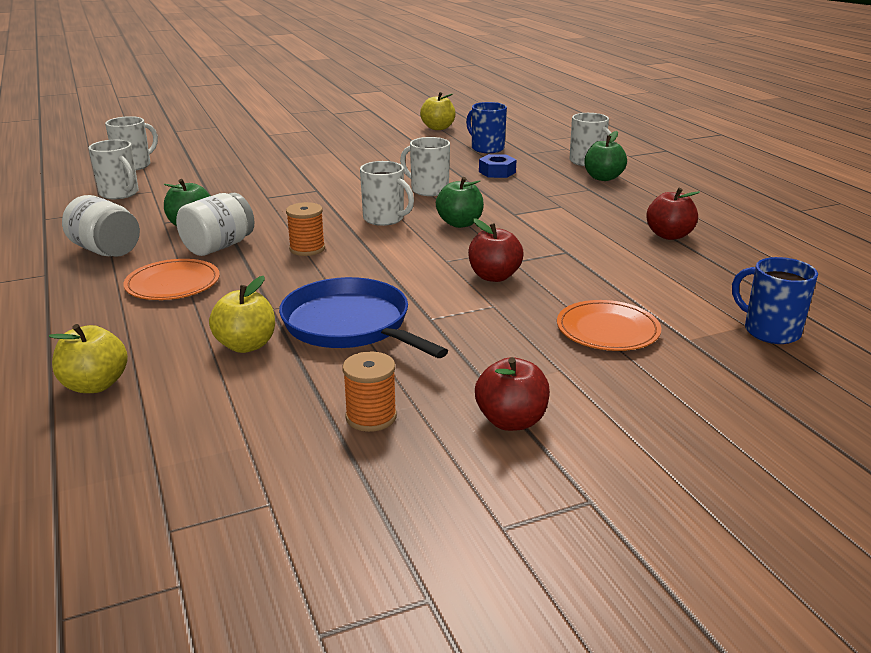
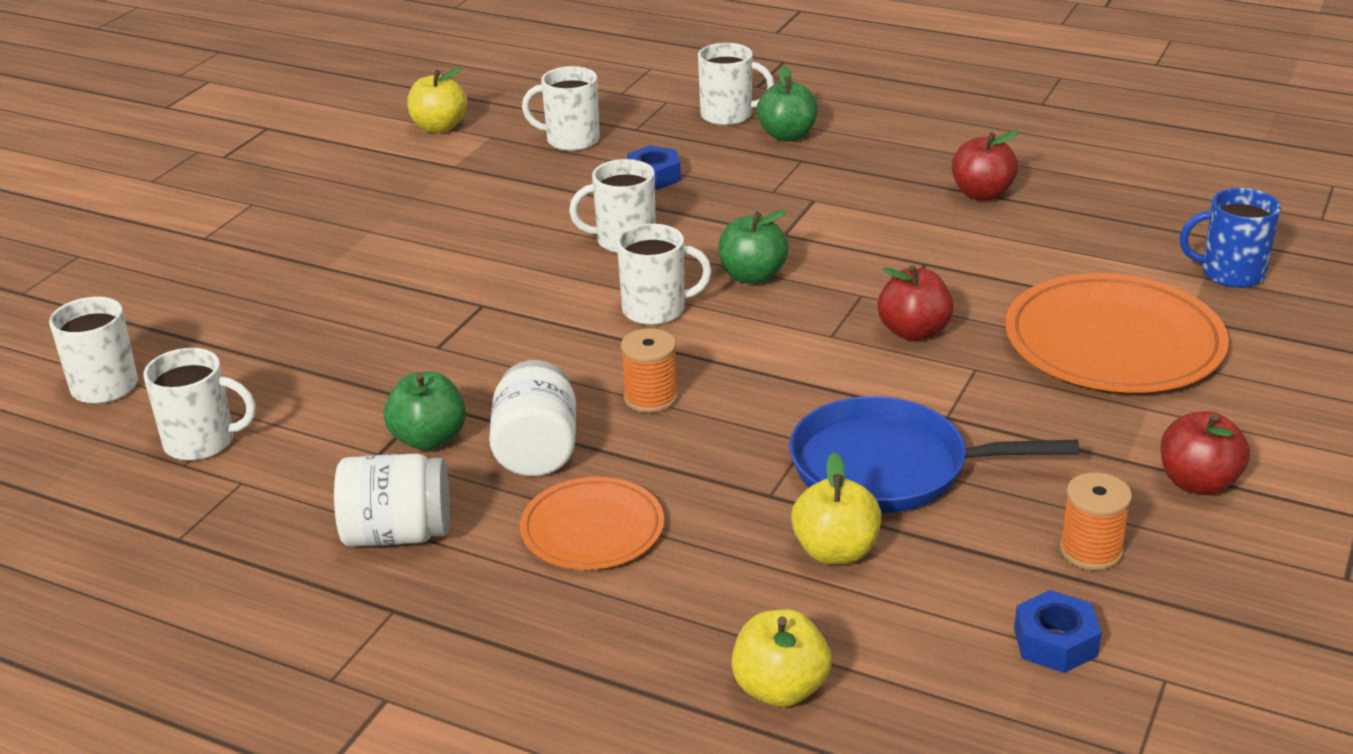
camera: 40 degrees left, 5 degrees up
blue mug [466,102,507,153] -> white mug [522,66,600,151]
orange plate [557,300,661,351] -> orange plate [1006,273,1229,393], size x1.73
none -> blue nut [1014,590,1101,673]

